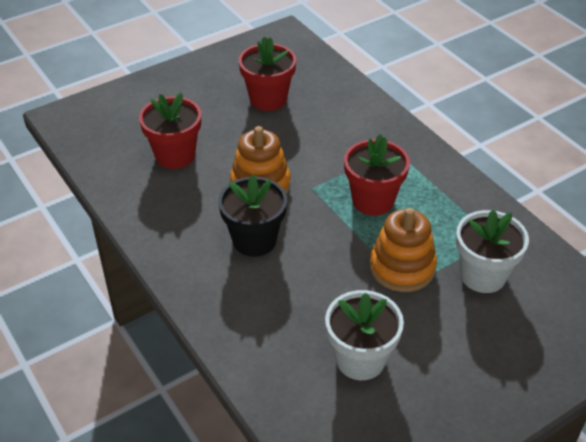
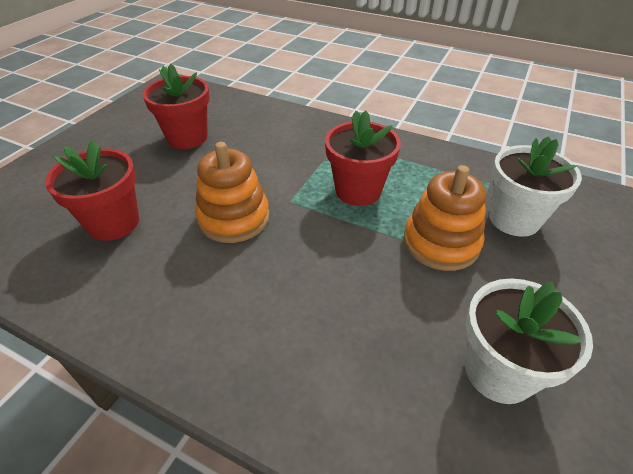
camera: 30 degrees left, 0 degrees up
black flower pot [218,175,287,257] -> none

